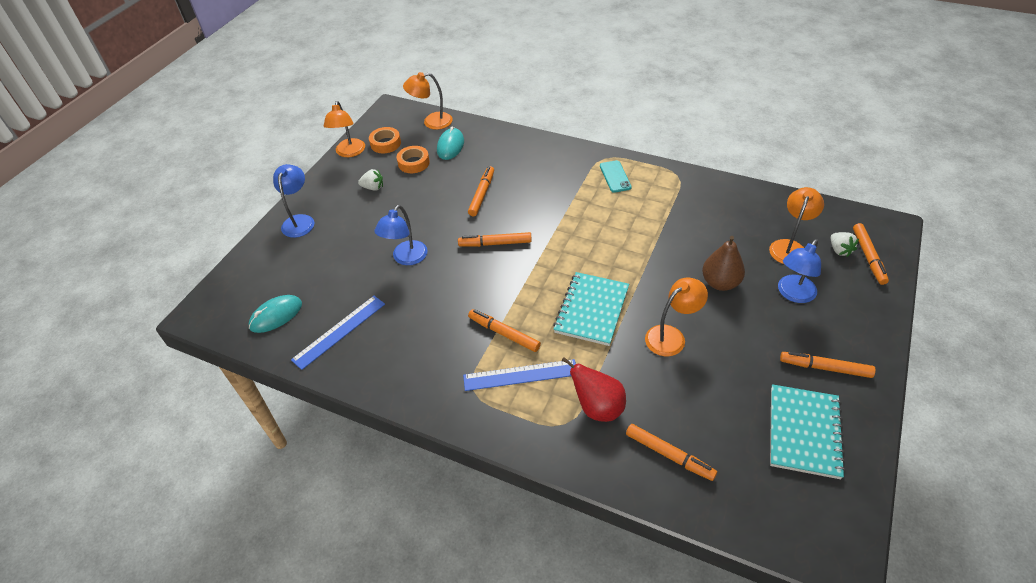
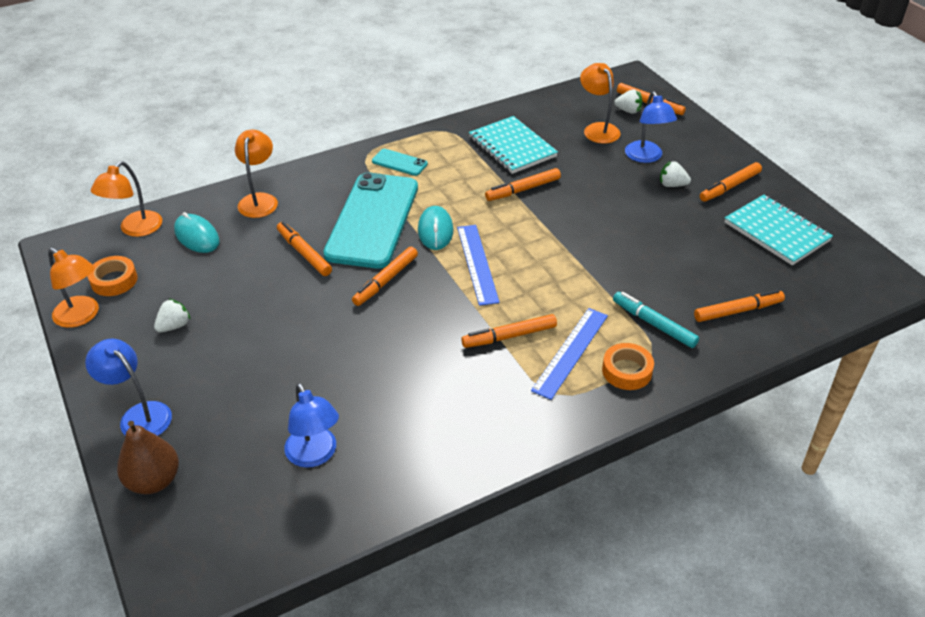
camera: 55 degrees left, 5 degrees down
turquoise mouse [248,295,302,333] -> turquoise mouse moved to [418,206,453,250]
blue ruler [291,296,385,370] -> blue ruler moved to [457,225,500,306]
blue lamp [374,205,428,265] -> blue lamp moved to [284,383,339,468]
orange tape [397,146,430,173] -> orange tape moved to [602,343,654,390]
turquoise notebook [553,272,629,346] -> turquoise notebook moved to [469,116,558,174]
red pear [562,357,626,422] -> turquoise marker [613,292,699,348]
orange lamp [645,277,708,356] -> orange lamp moved to [235,129,278,218]
brown pear [702,236,745,291] -> brown pear moved to [117,421,179,494]
none -> turquoise phone [323,172,418,268]
none -> orange marker [485,168,561,201]
none -> white strawberry [660,161,691,187]

